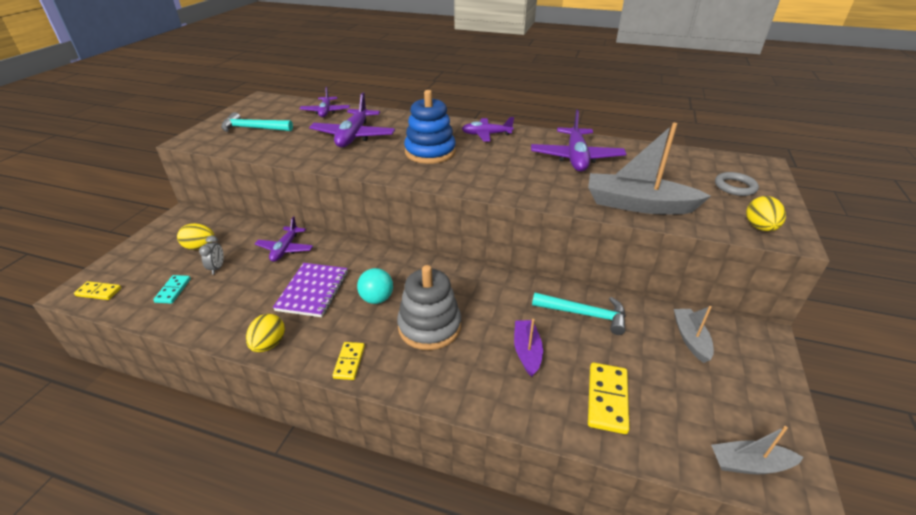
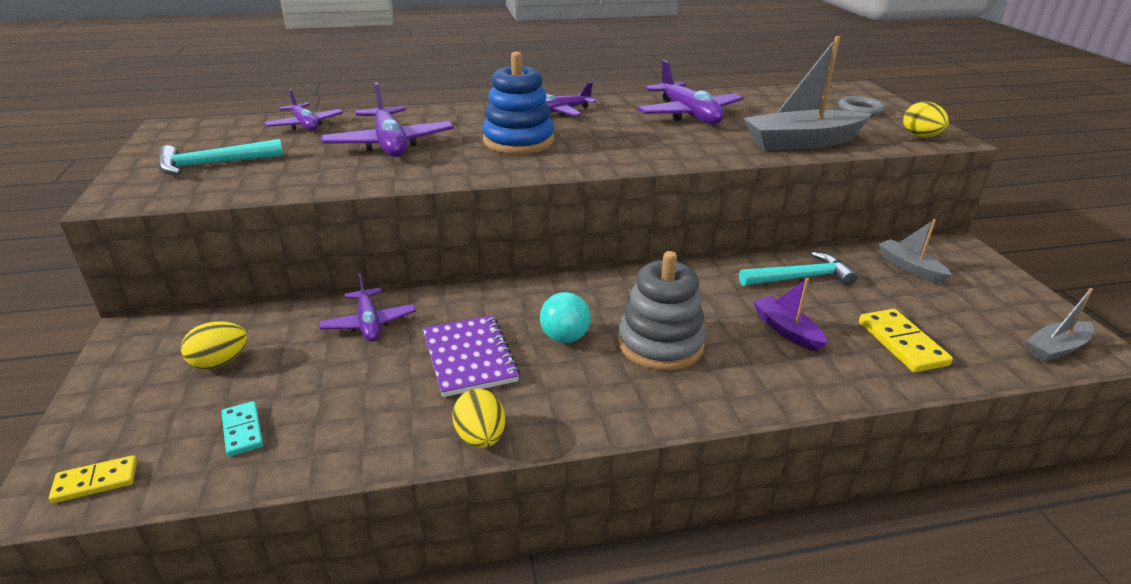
camera: 30 degrees left, 5 degrees down
grey clock [199,235,224,275] -> none
yellow domino [332,342,365,380] -> none

